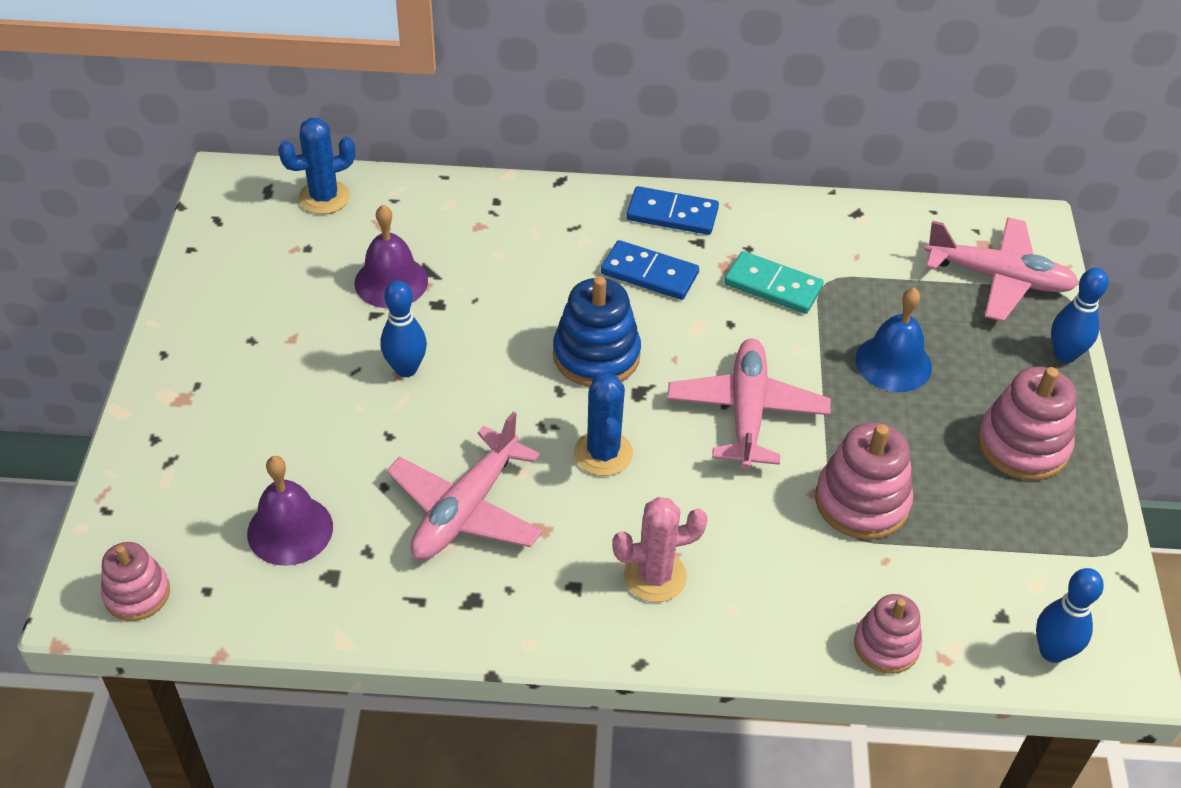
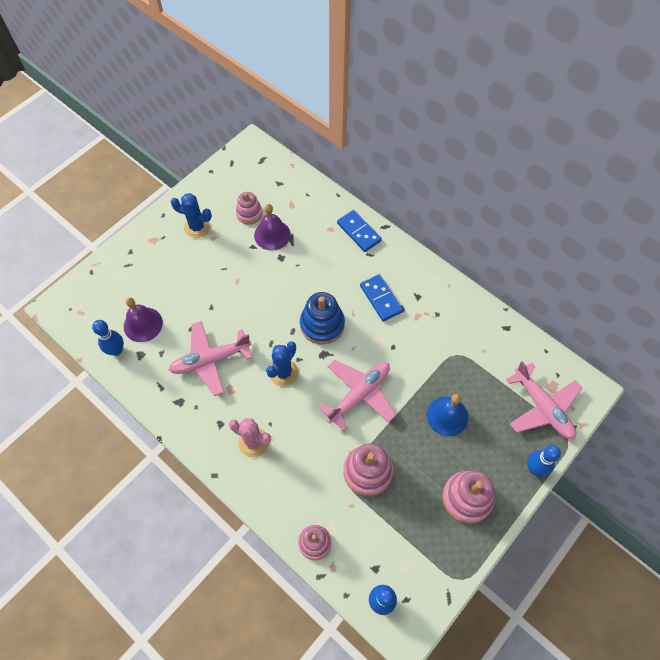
camera: 40 degrees right, 15 degrees up
pink stacking toy [101,542,170,621] -> pink stacking toy moved to [236,192,263,225]
blue cactus [278,118,355,214] -> blue cactus moved to [171,193,212,238]
blue bowling pin [380,280,427,377] -> blue bowling pin moved to [92,320,124,356]
blue domino [626,186,719,235] -> blue domino moved to [337,210,382,252]
turquoise domino [724,251,824,314] -> none

